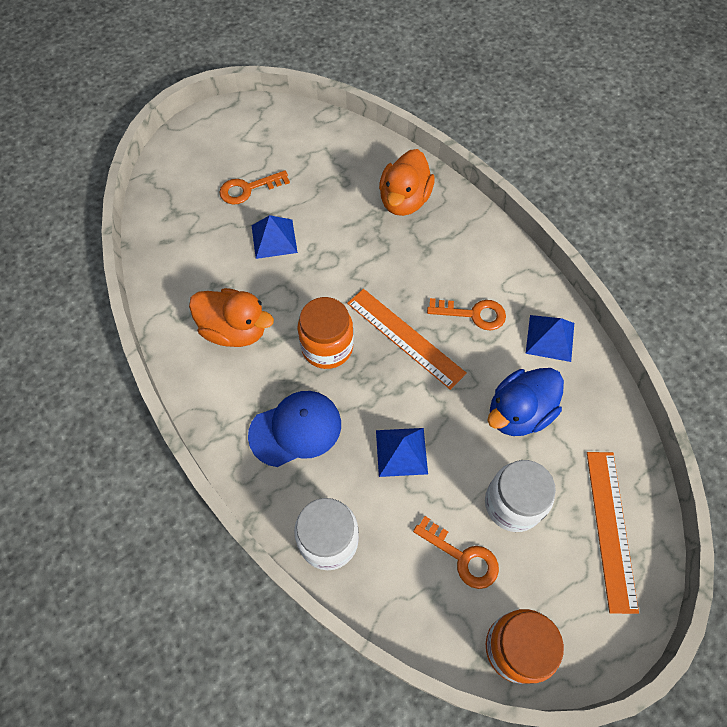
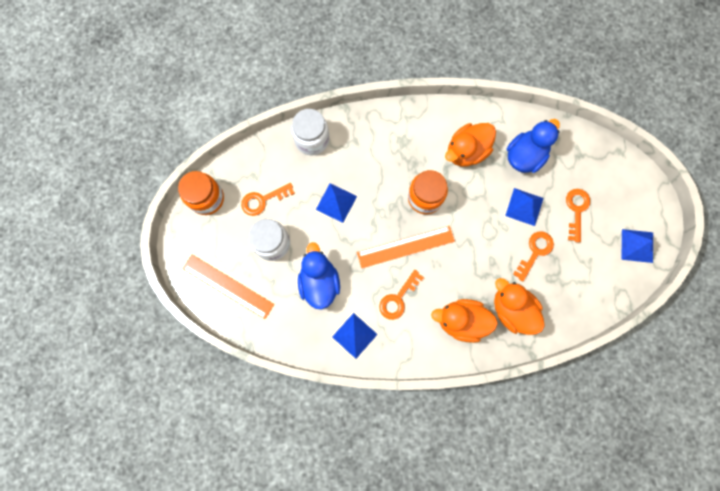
camera: 120 degrees right, 15 degrees up
blue cap [248,391,341,467] -> none
none -> orange duck [431,299,498,343]
none -> blue duck [507,119,560,173]
none -> orange key [513,231,554,281]
none -> blue pyramid [621,229,653,263]

